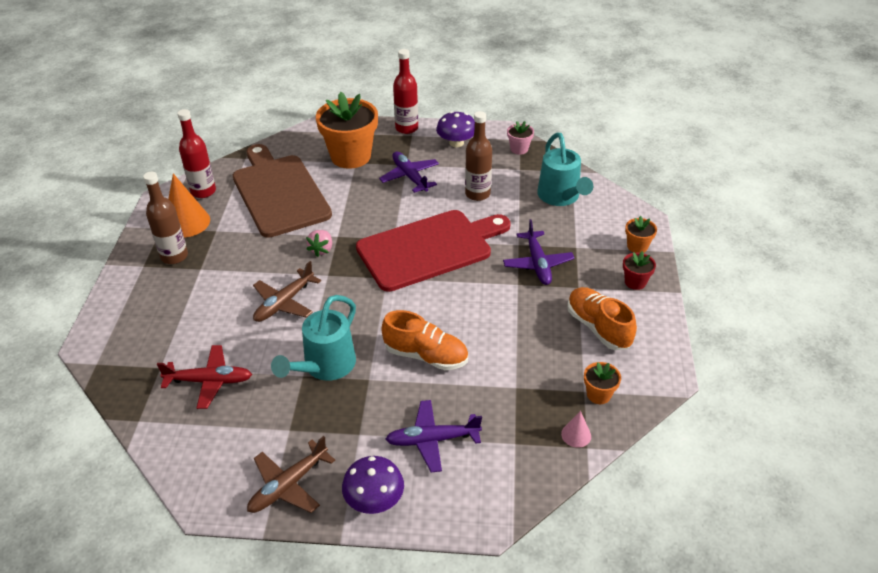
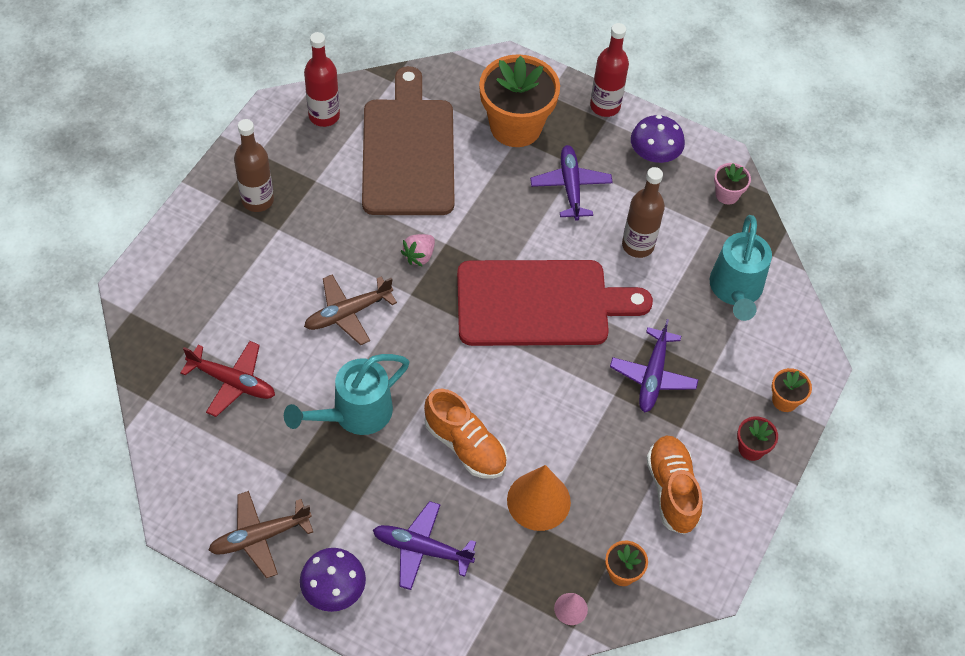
camera: 20 degrees right, 15 degrees up
orange cone [168,173,210,238] -> orange cone moved to [507,465,571,531]

